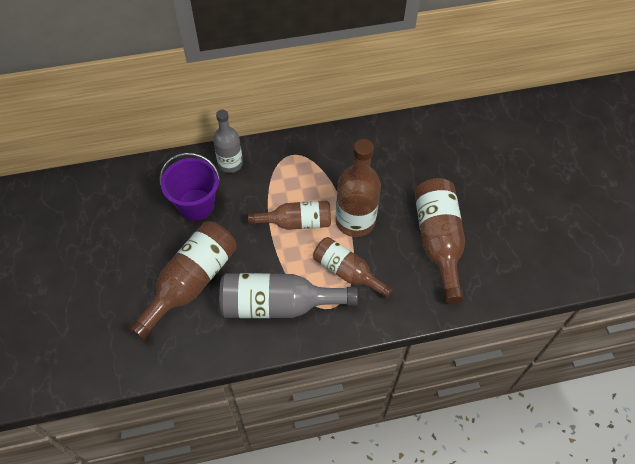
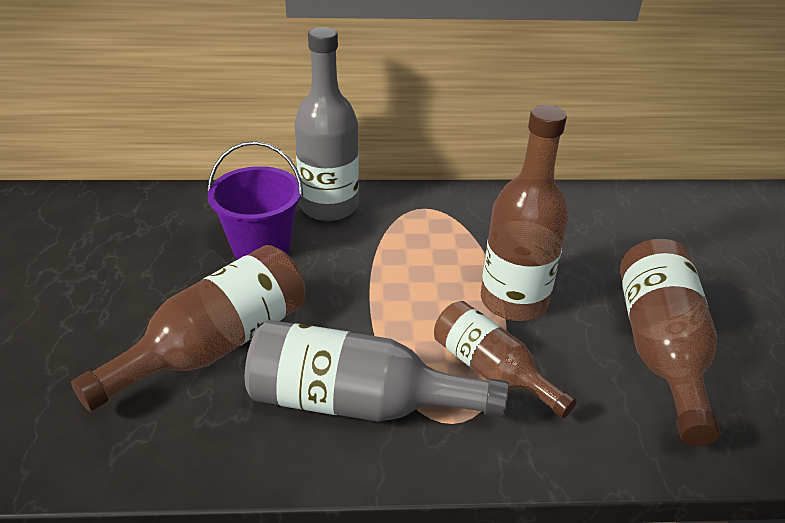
camera: 10 degrees right, 20 degrees down
grey bottle [213,110,243,173] -> grey bottle [294,27,359,221], size x1.52
brown bottle [248,201,331,230] -> none

